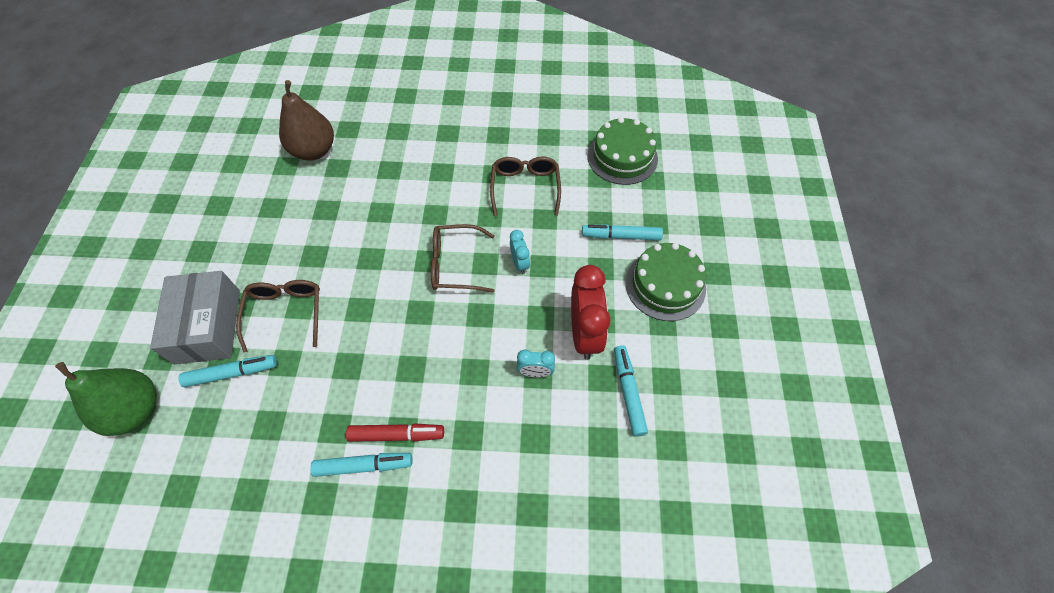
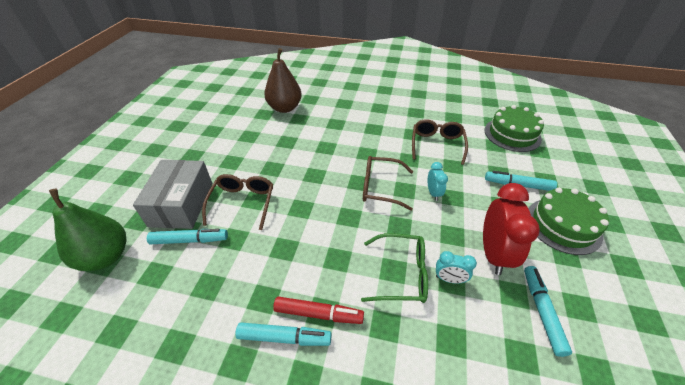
camera: 10 degrees right, 15 degrees down
none -> green glasses [361,233,428,303]

